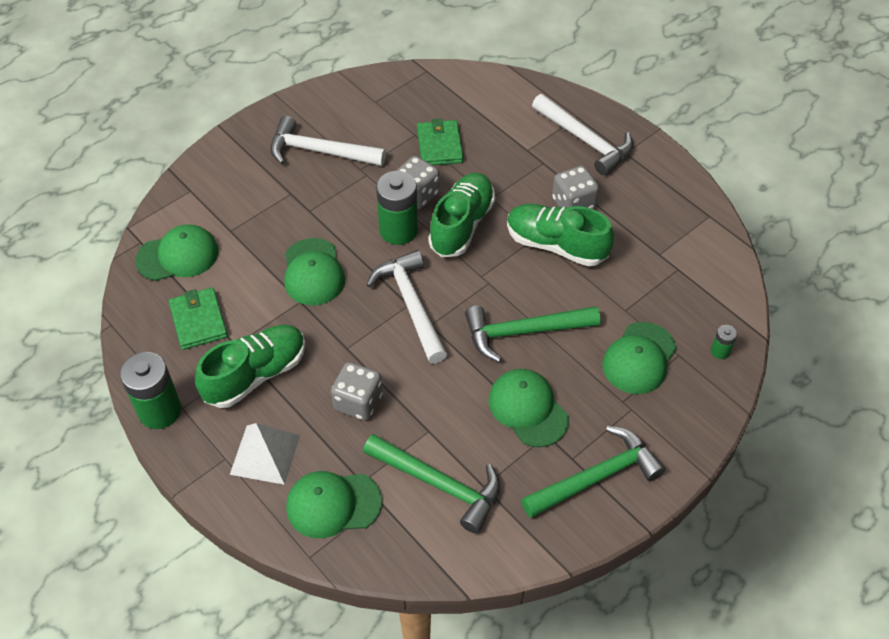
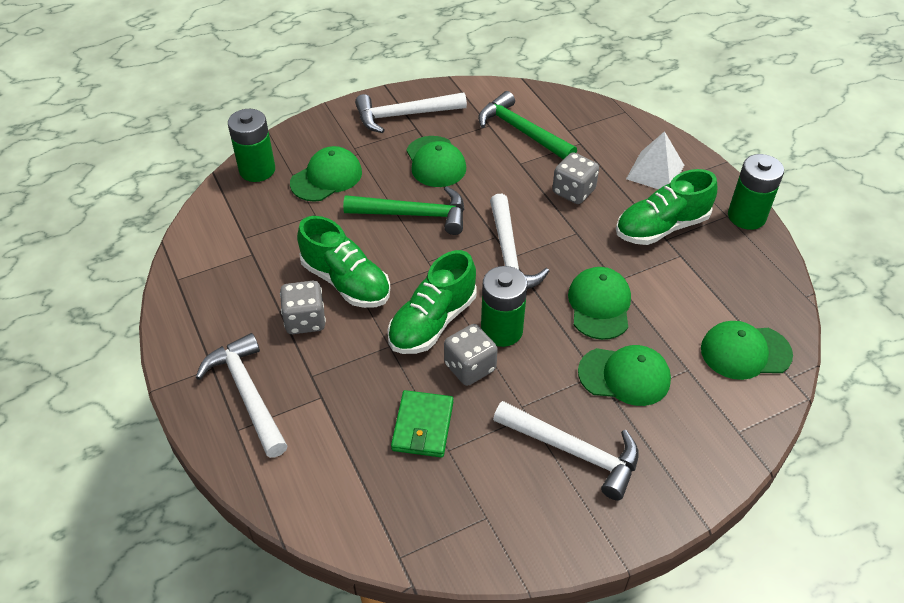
camera: 165 degrees left, 5 degrees down
green wallet [169,287,228,350] -> none
green cap [286,471,382,538] -> green cap moved to [578,345,671,406]
green hammer [521,426,665,518] -> white hammer [355,92,467,133]
green battery [711,325,737,359] -> green battery [228,109,275,182], size x2.17

